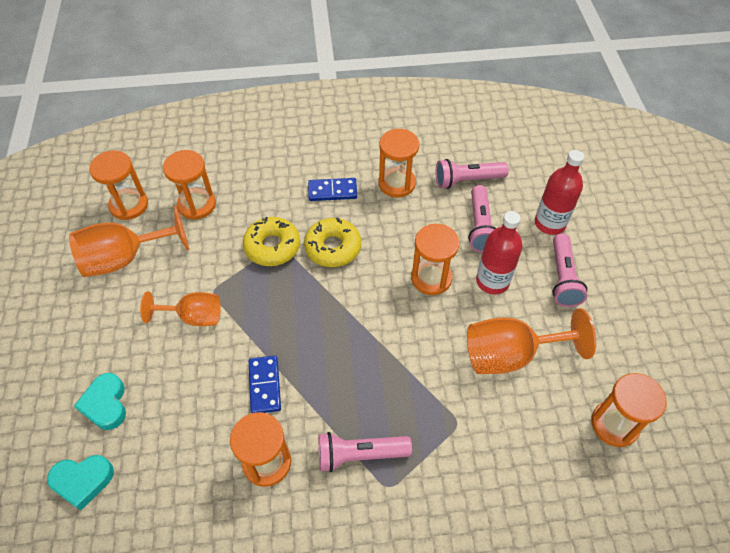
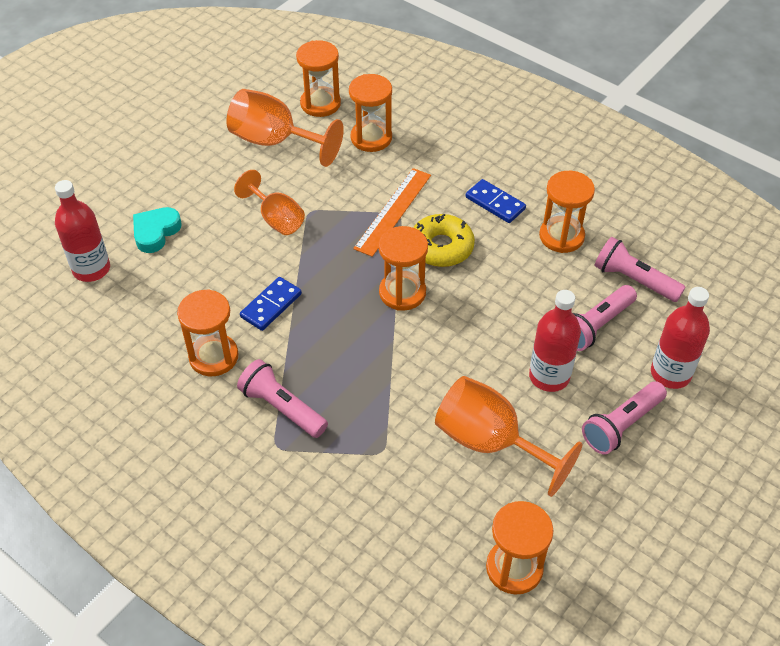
camera: 45 degrees right, 5 degrees down
turquoise heart [47,455,114,510] -> red bottle [55,180,110,282]
yellow donut [243,217,300,266] -> orange ruler [353,168,431,257]
orange hourglass [411,224,459,295] -> orange hourglass moved to [378,226,428,311]

